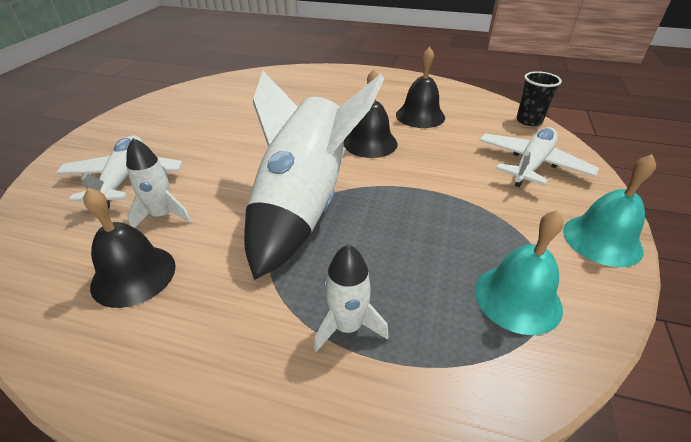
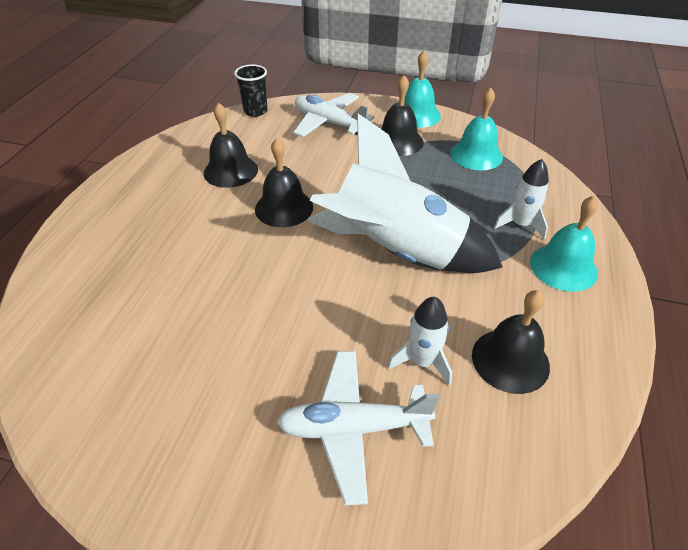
camera: 90 degrees left, 5 degrees up
none -> black bell [382,75,424,156]
none -> turquoise bell [530,196,599,292]

